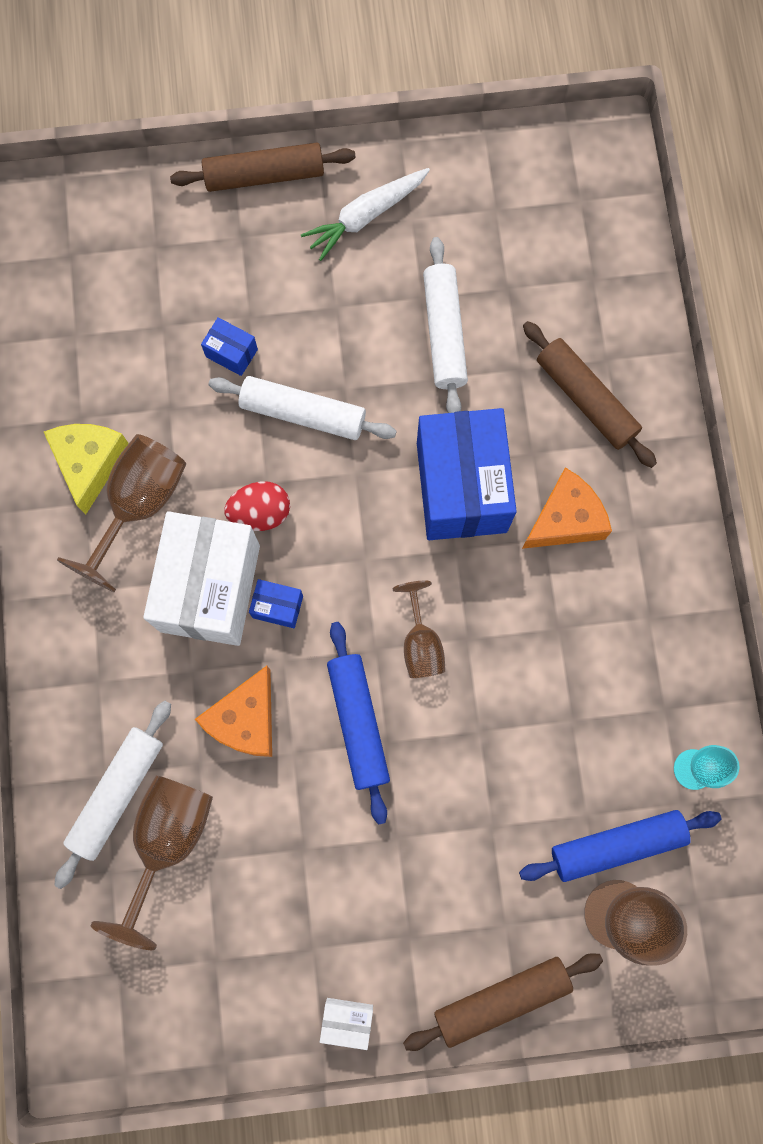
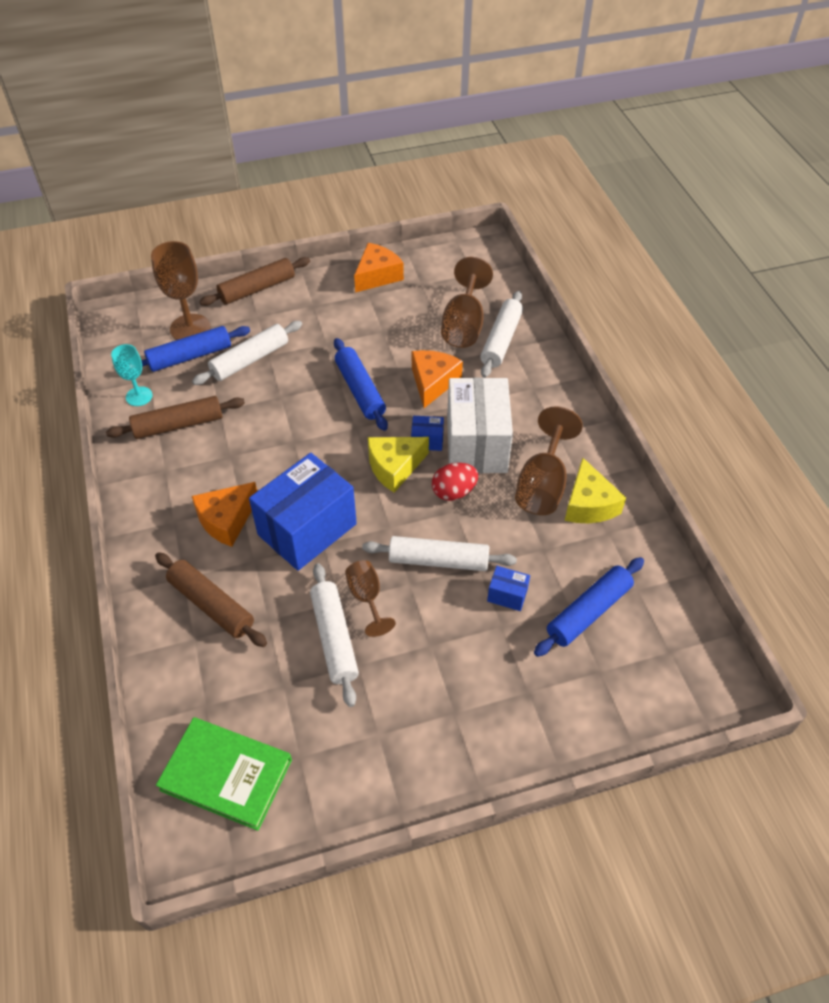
camera: 170 degrees right, 25 degrees down
brown rolling pin [170,143,356,192] -> brown rolling pin moved to [106,396,245,439]
white carrot [301,168,430,261] -> none
white box [320,998,373,1050] -> none
brown goblet [393,581,445,678] -> brown goblet moved to [345,560,396,637]
blue box [417,408,517,540] -> blue box turned 60 degrees clockwise [249,453,357,571]
none -> green book [156,717,292,831]
none -> white rolling pin [192,321,302,385]
none -> orange cheese [354,243,404,293]
none -> yellow cheese [368,437,429,493]
none -> blue rolling pin [534,557,644,657]

